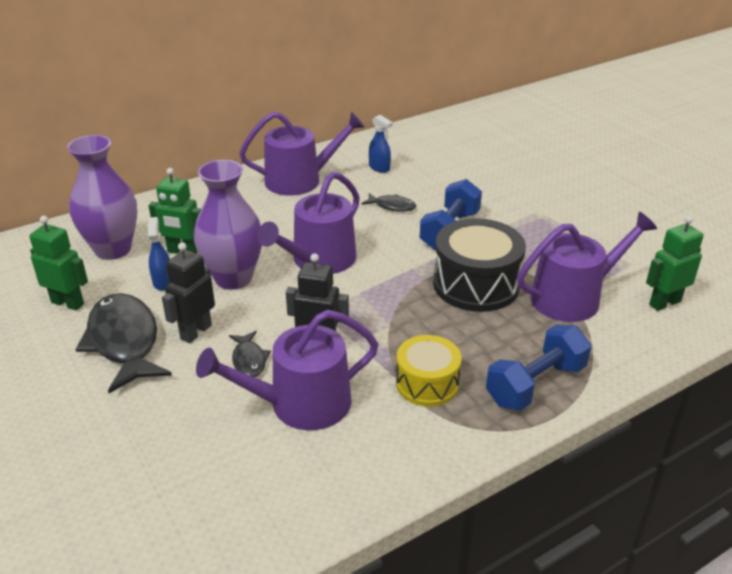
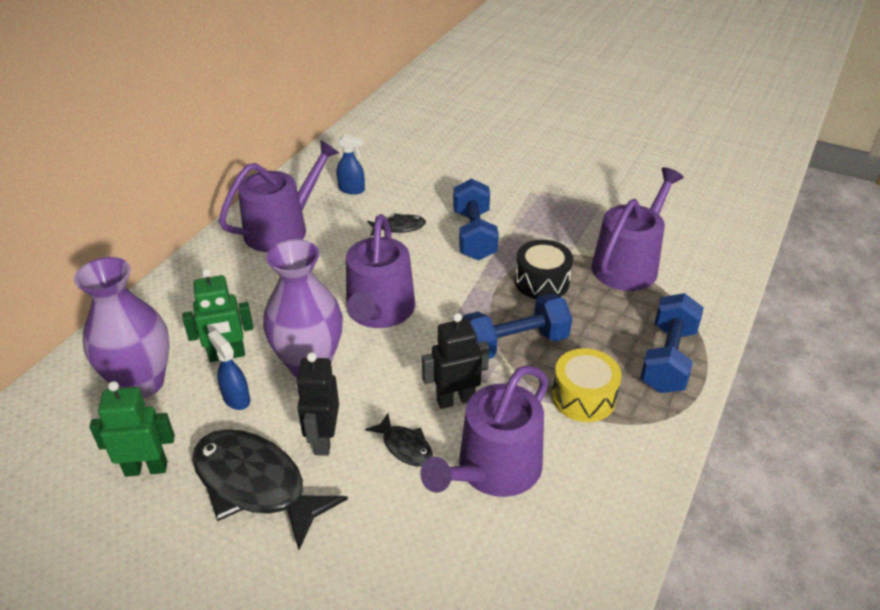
camera: 30 degrees left, 5 degrees up
black drum [433,218,526,312] -> black drum [515,240,573,299], size x0.63
green robot [646,215,704,311] -> none
none -> blue dumbbell [462,294,572,359]

